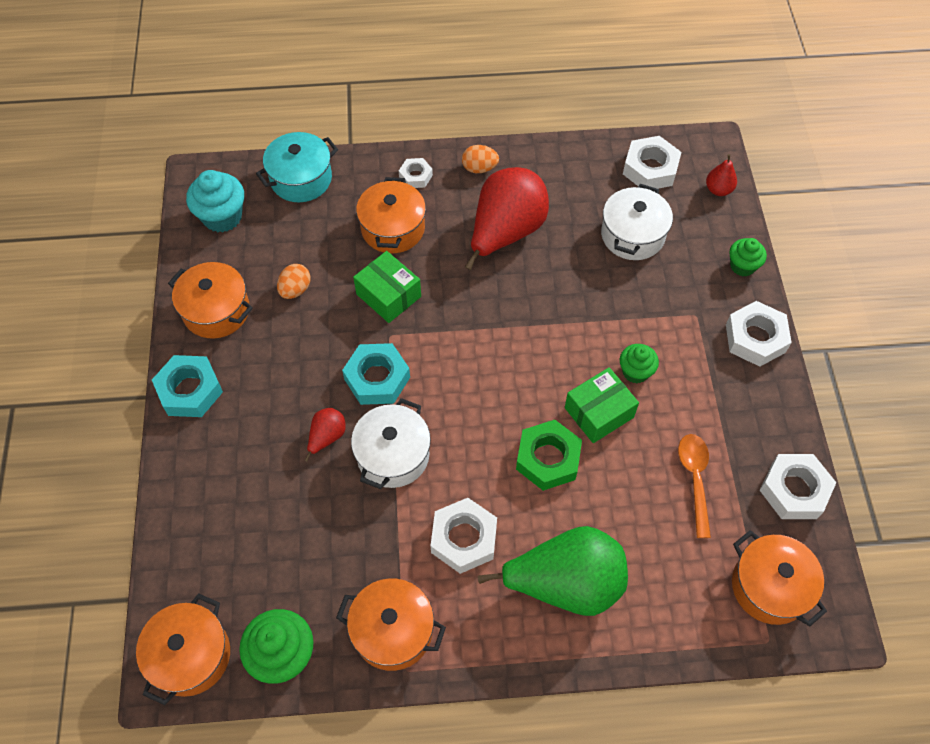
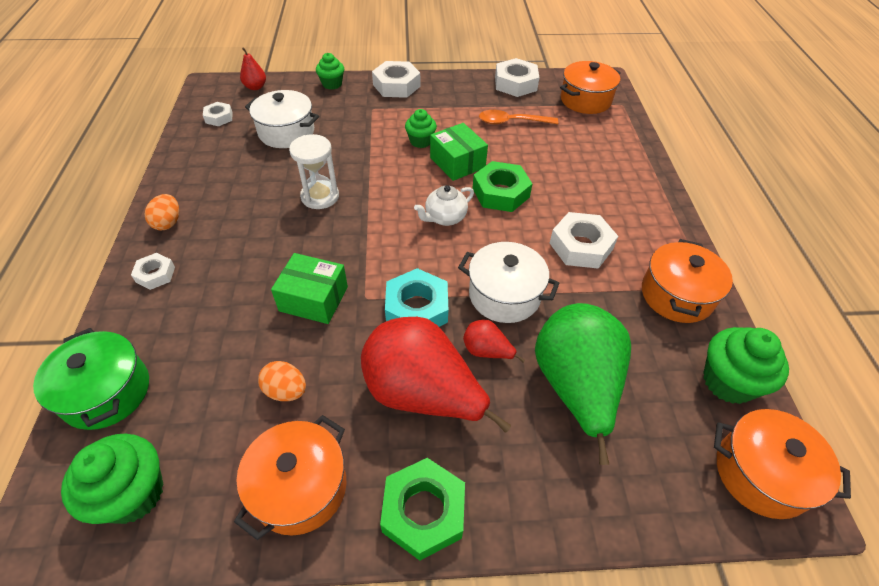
camera: 90 degrees left, 10 degrees down
turquoise nut [152,355,223,417] -> green nut [380,458,465,561]
turquoise cupcake [186,170,244,233] -> green cupcake [61,434,164,524]
turquoise pot [256,132,338,202] -> green pot [33,328,149,430]
green box [353,251,421,323] -> green box turned 60 degrees clockwise [271,253,348,324]
orange pot [356,177,426,253] -> none
red pear [465,167,549,270] -> red pear moved to [361,317,511,433]
green pear [478,526,628,616] -> green pear moved to [535,303,631,465]
white nut [623,136,682,189] -> white nut [203,102,233,126], size x0.57
none -> white hourglass [289,134,339,209]
none -> white teapot [414,185,474,226]

